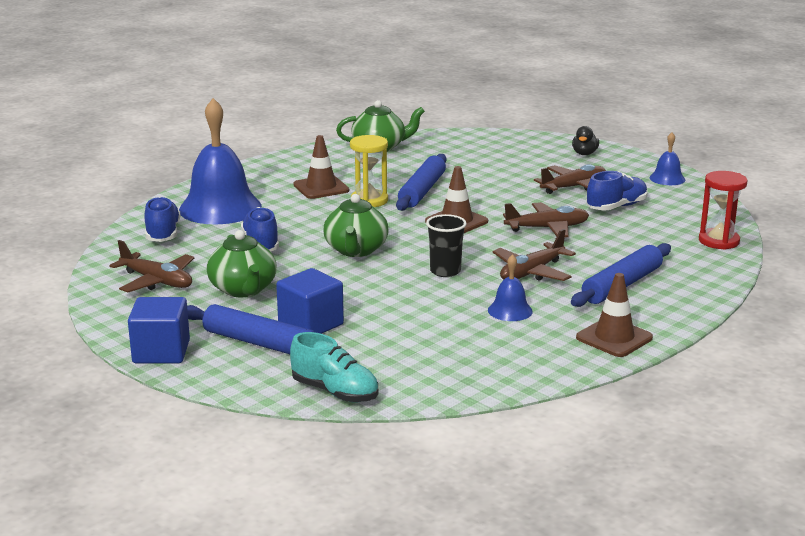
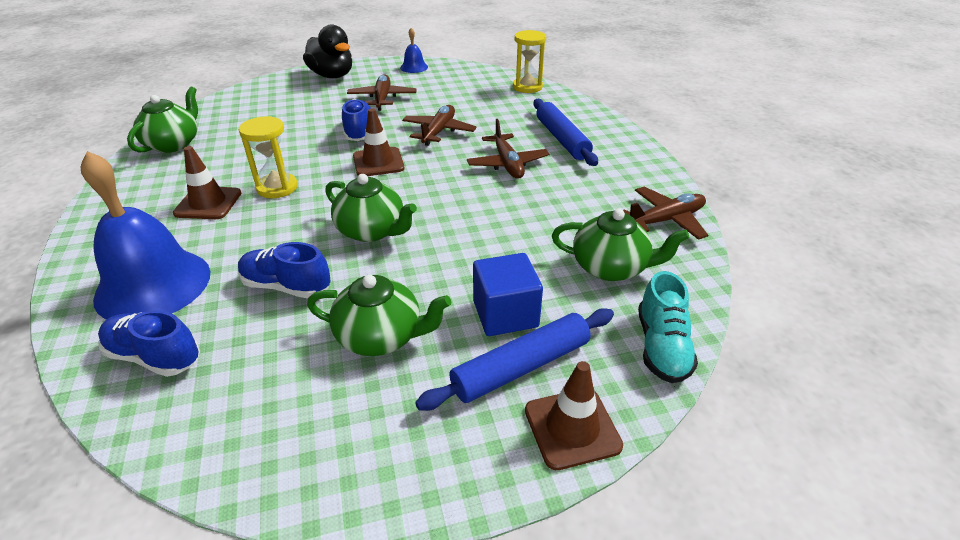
camera: 60 degrees left, 15 degrees up
brown plane [109,240,194,292] -> brown plane moved to [623,187,708,240]
blue cube [128,297,190,363] -> none
turquoise shoe [290,332,378,402] -> turquoise shoe turned 120 degrees clockwise [638,271,698,383]
blue rolling pin [396,154,446,211] -> none
black cup [426,214,467,277] -> none
blue bell [488,254,533,321] -> none
black duck [572,126,599,155] -> black duck [303,25,352,78], size x1.93
brown traffic cone [576,273,653,357] -> brown traffic cone moved to [525,361,623,470]
blue shoe [586,171,648,210] -> blue shoe moved to [342,99,371,141]
red hourglass [699,171,748,250] -> yellow hourglass [513,30,546,93]
none -> green teapot [552,209,689,281]

